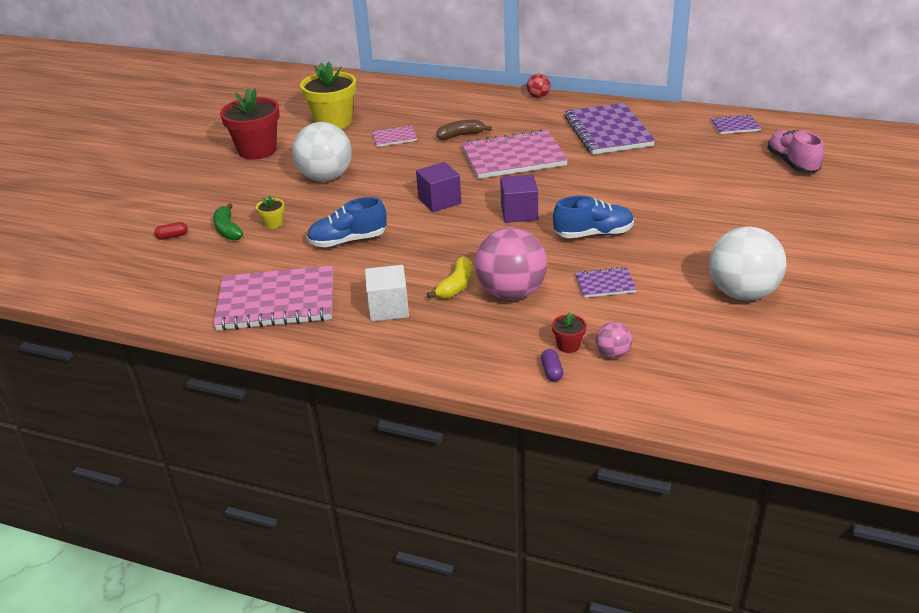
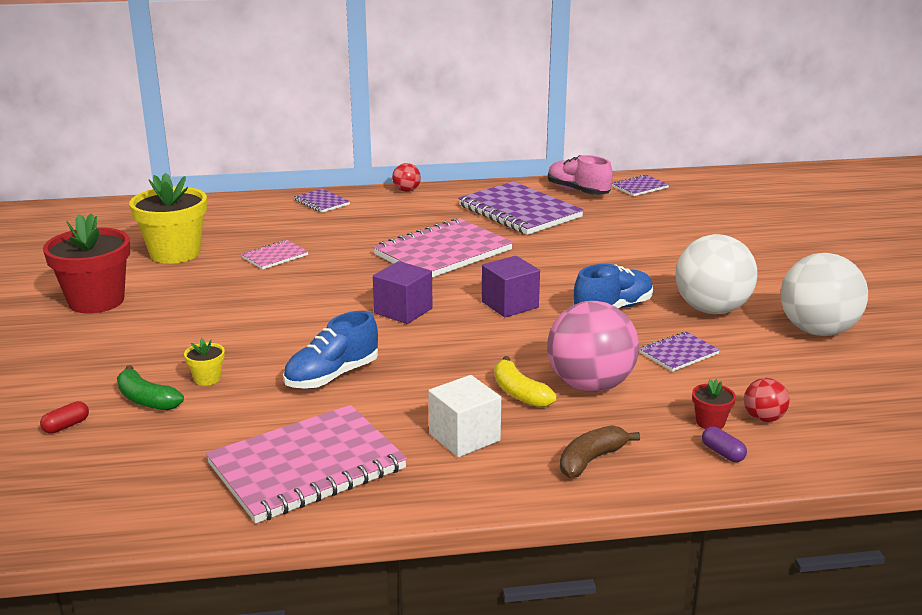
camera: 30 degrees left, 10 degrees down
white ball [292,122,352,182] -> white ball moved to [676,234,758,314]
yellow banana [427,256,473,298] -> yellow banana turned 150 degrees clockwise [494,356,557,408]
brown banana [437,119,492,140] -> brown banana moved to [560,425,640,478]
pink ball [596,322,632,358] -> red ball [744,378,790,422]
pink shoe [767,130,824,173] -> pink shoe moved to [548,155,613,195]
none -> purple notebook [294,189,350,213]

